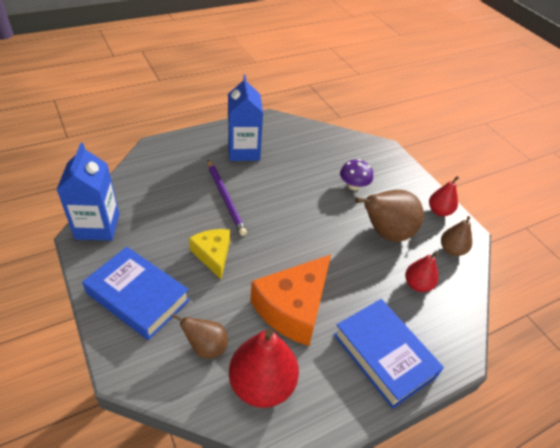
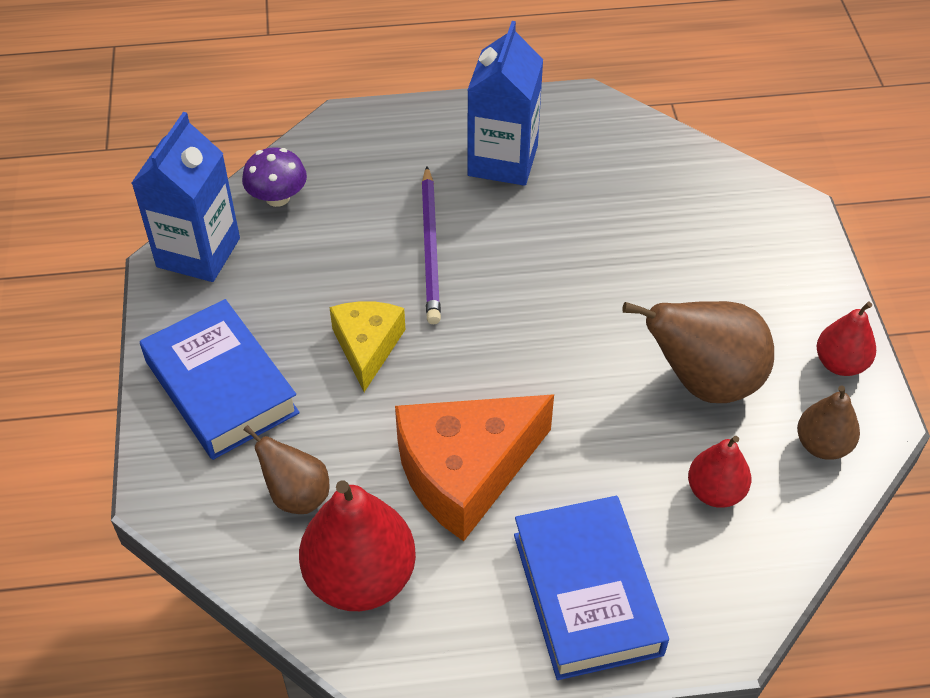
camera: 25 degrees right, 5 degrees up
purple mushroom [340,159,373,190] -> purple mushroom moved to [242,147,307,207]

